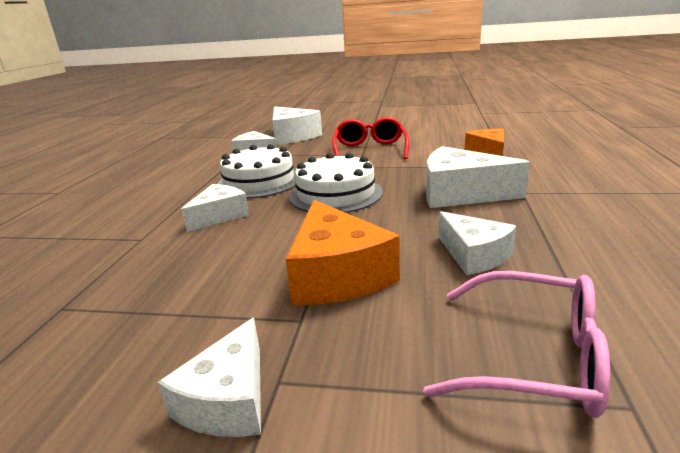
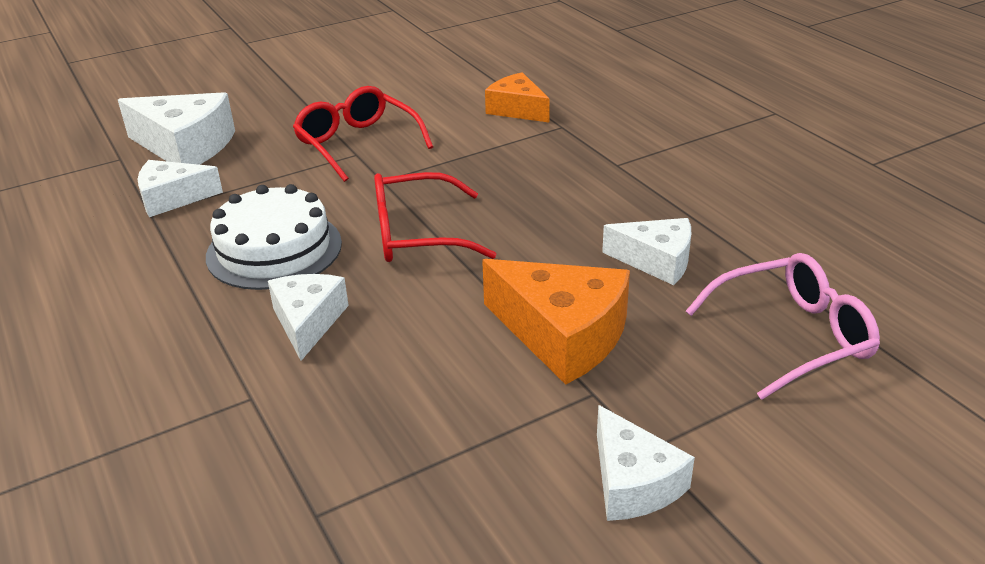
camera: 40 degrees left, 10 degrees up
white cake [290,153,383,213] -> red glasses [374,172,496,262]
white cheese [426,146,530,208] -> none

